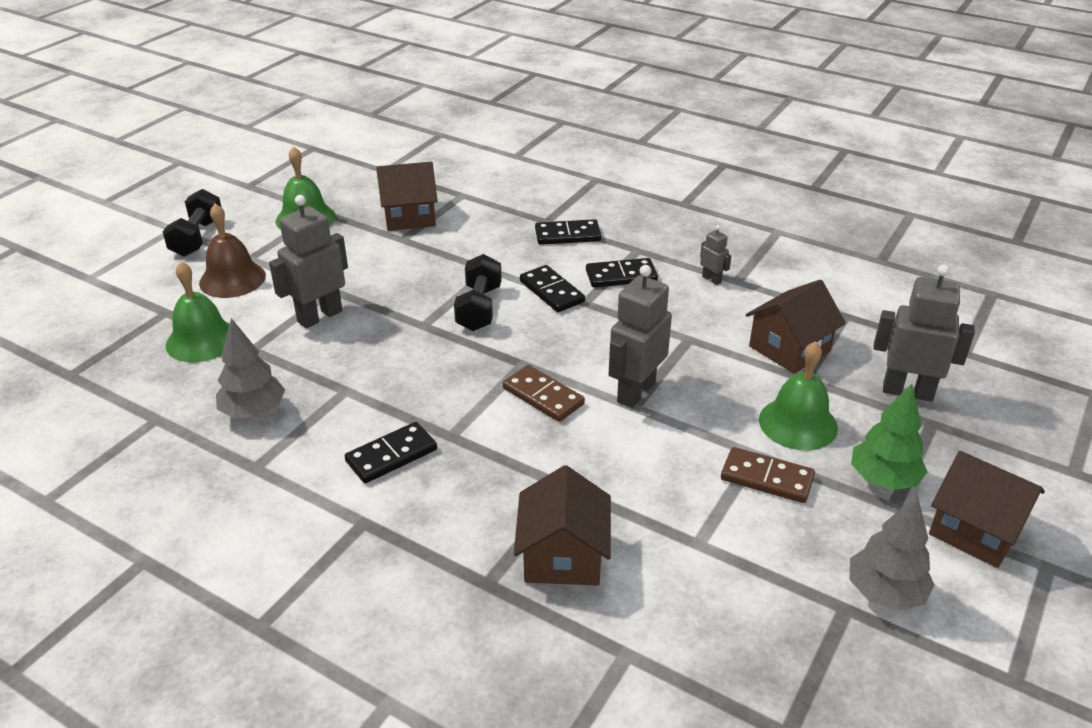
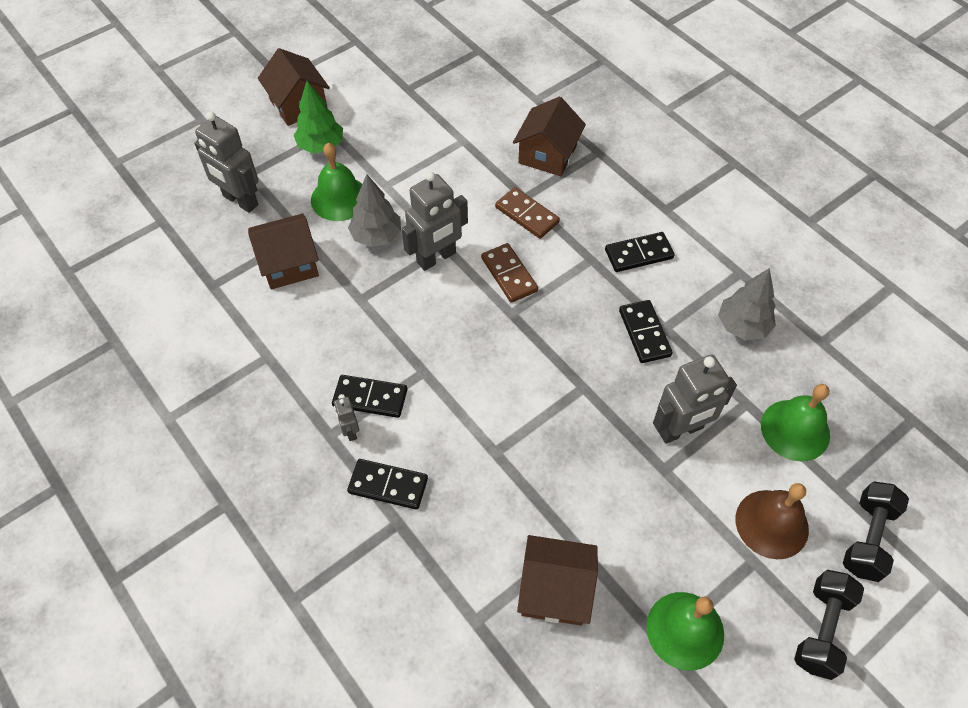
camera: 160 degrees left, 20 degrees up
black dumbbell [454,254,502,331] -> black dumbbell moved to [843,481,909,582]
black domino [520,265,585,312] -> black domino moved to [619,300,673,363]
grey robot [700,225,731,285] -> grey robot moved to [334,397,359,441]
brown domino [721,447,815,503] -> brown domino moved to [495,187,560,239]
grey tree [849,495,935,611] -> grey tree moved to [348,174,401,247]

